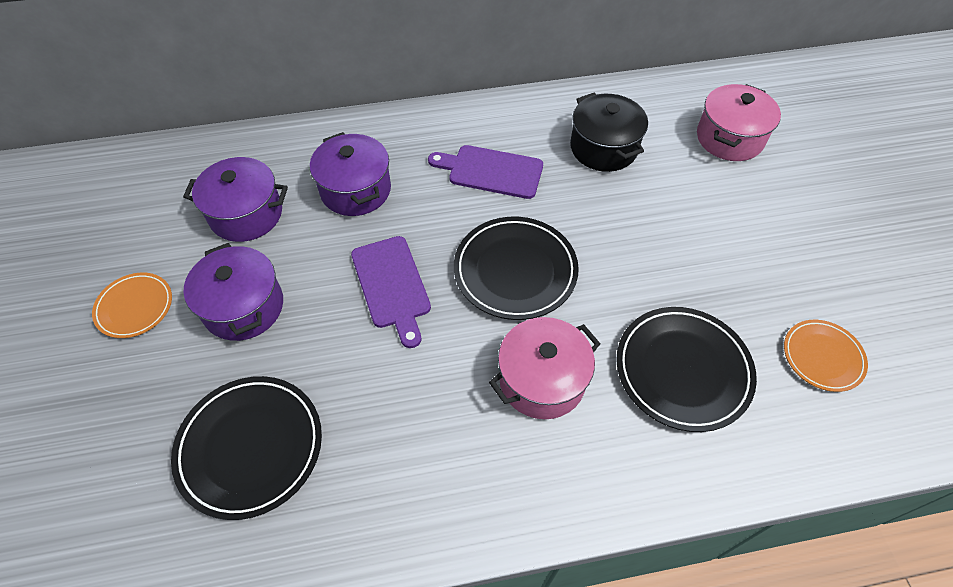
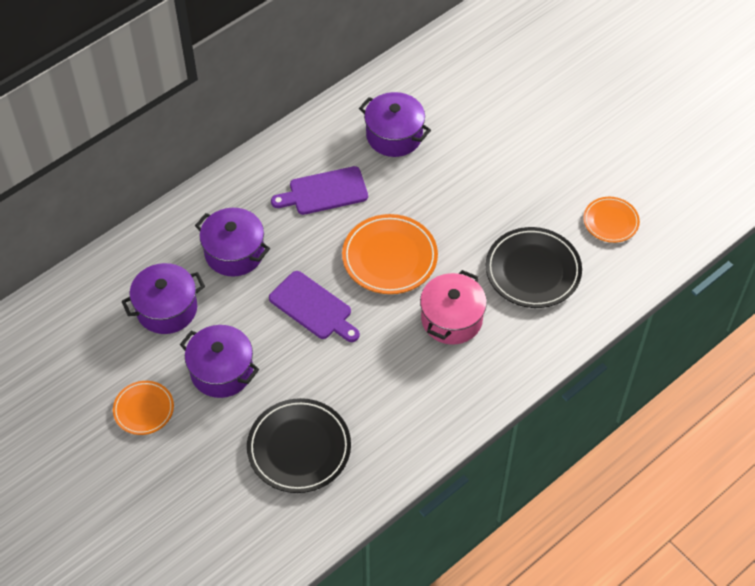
camera: 30 degrees left, 0 degrees up
black plate [454,217,579,320] -> orange plate [342,214,438,294]
black pot [570,93,648,172] -> purple pot [359,92,431,157]
pink pot [697,84,781,161] -> none

